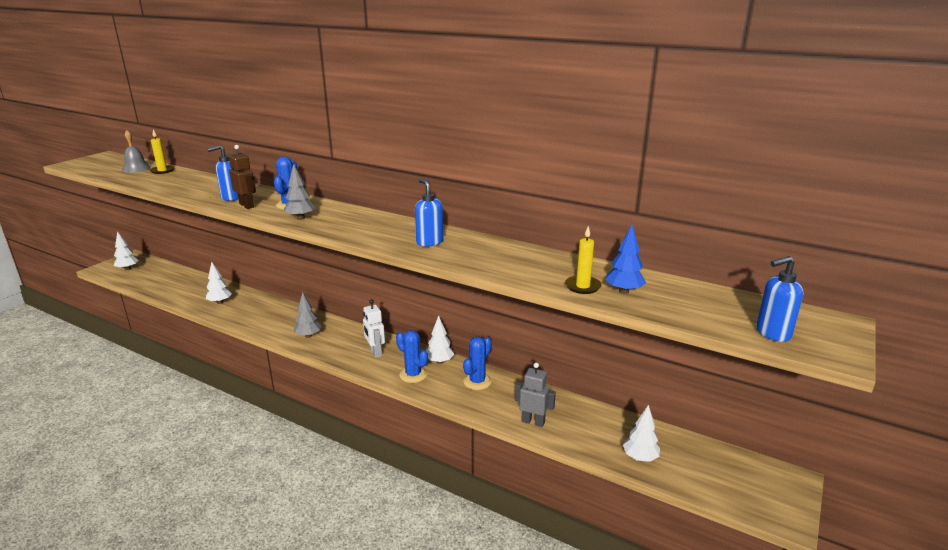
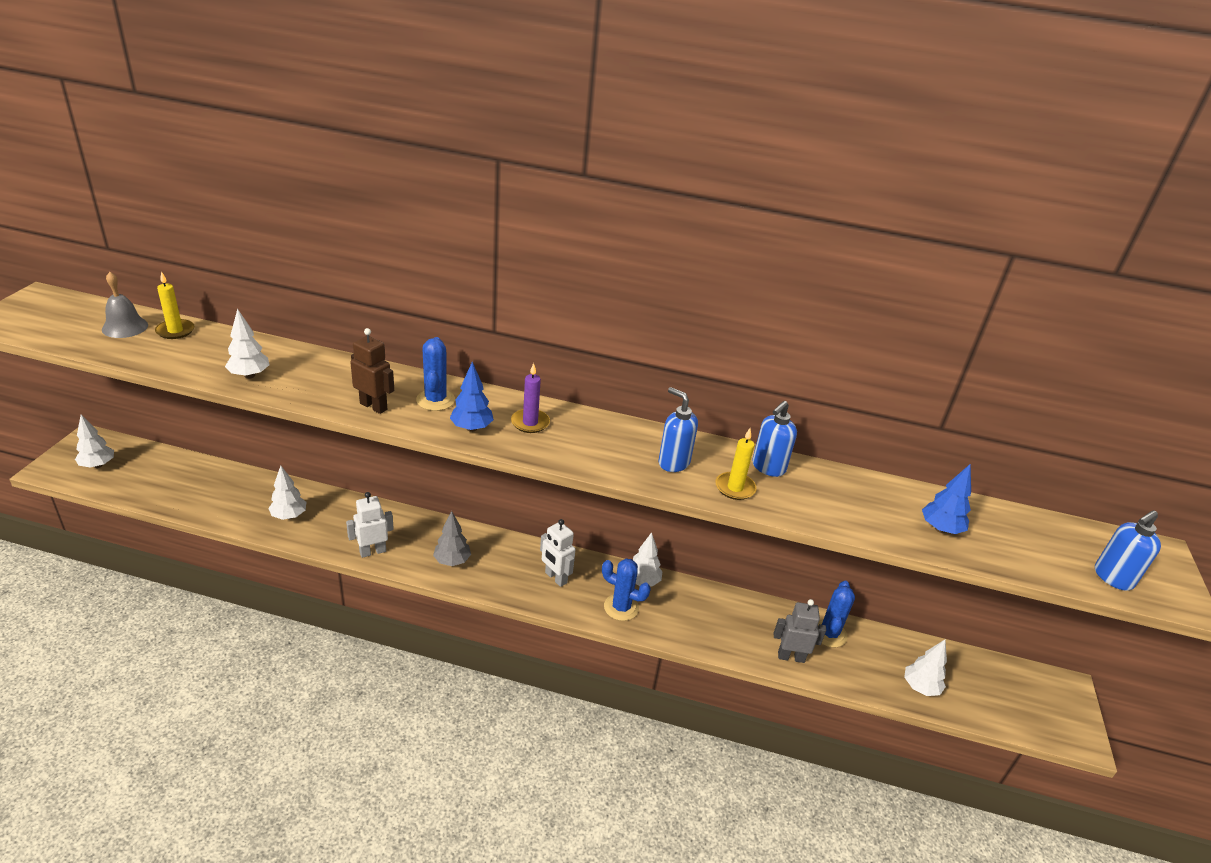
camera: 20 degrees left, 10 degrees up
blue soap dispenser [208,145,238,201] -> blue soap dispenser moved to [752,401,797,477]
grey tree [284,163,315,220] -> blue tree [450,362,494,432]
blue cactus [463,336,492,390] -> blue cactus moved to [818,581,855,647]
yellow candle [565,226,602,294] -> yellow candle moved to [715,428,757,500]
none -> white tree [225,309,270,379]
none -> white robot [346,492,394,558]
none -> purple candle [511,363,550,433]

